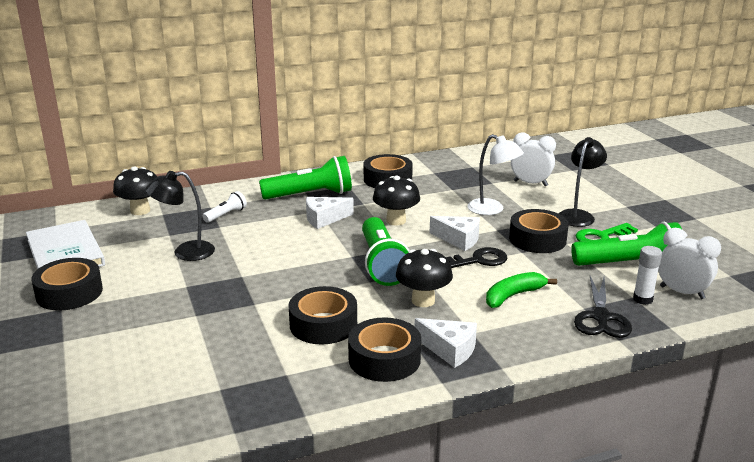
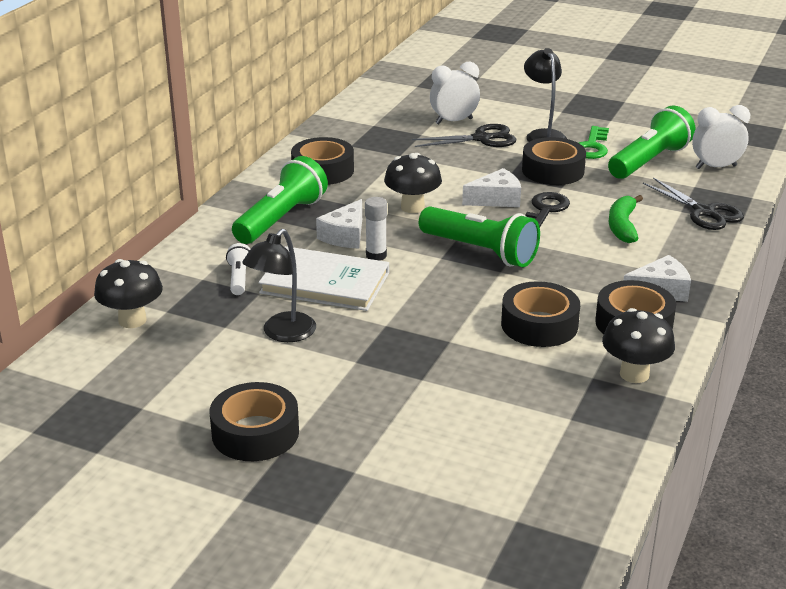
camera: 45 degrees left, 5 degrees up
white book [26,220,105,269] -> white book moved to [259,246,389,311]
black mushroom [396,249,453,307] -> black mushroom moved to [602,308,675,383]
white lamp [467,134,524,215] -> none
white glue stick [633,246,662,305] -> white glue stick moved to [365,197,387,261]
none -> black scissors [412,124,517,147]

